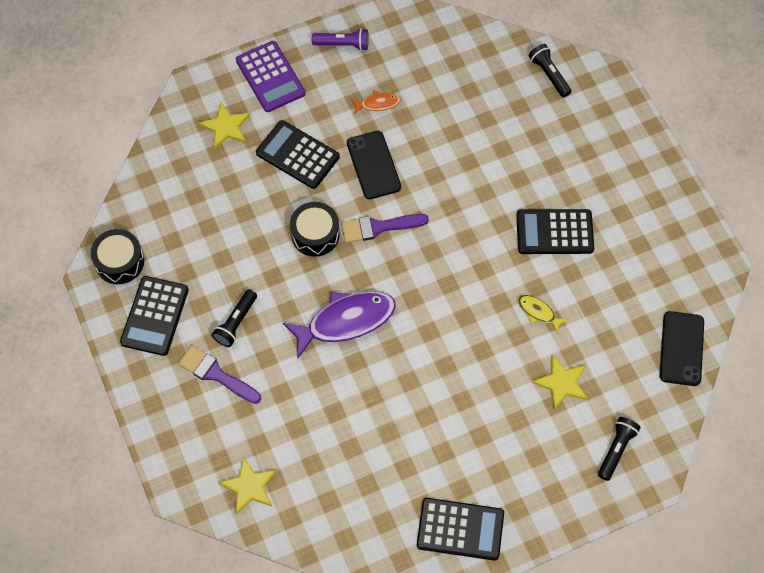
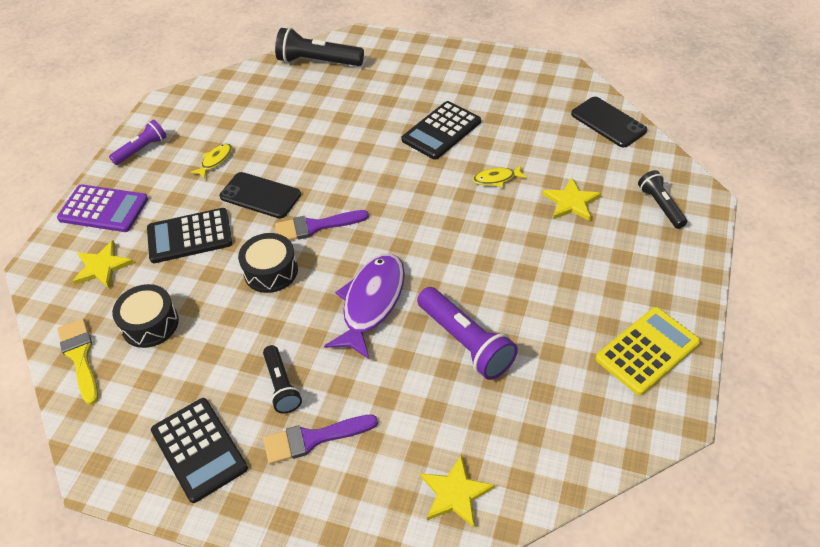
camera: 45 degrees left, 15 degrees down
black drum [91,229,144,284] -> black drum moved to [112,284,179,348]
purple brush [341,214,429,243] -> purple brush turned 45 degrees clockwise [275,210,369,240]
orange fish [351,91,401,114] -> yellow fish [190,144,232,179]
black calculator [417,498,504,561] -> yellow calculator [596,307,700,395]
black flashlight [529,44,572,97] -> black flashlight [275,28,364,66], size x1.62
none -> yellow brush [57,318,99,405]
none -> purple flashlight [417,287,518,380]

